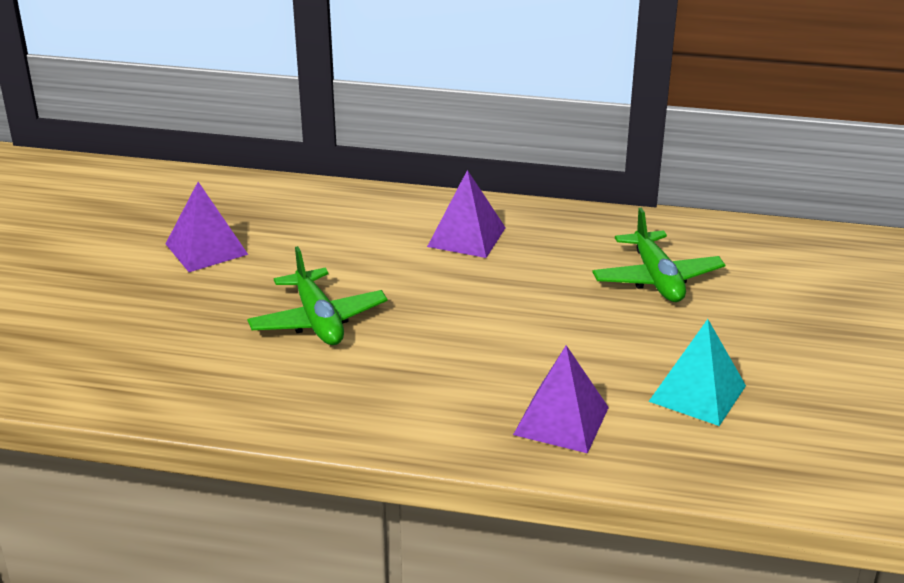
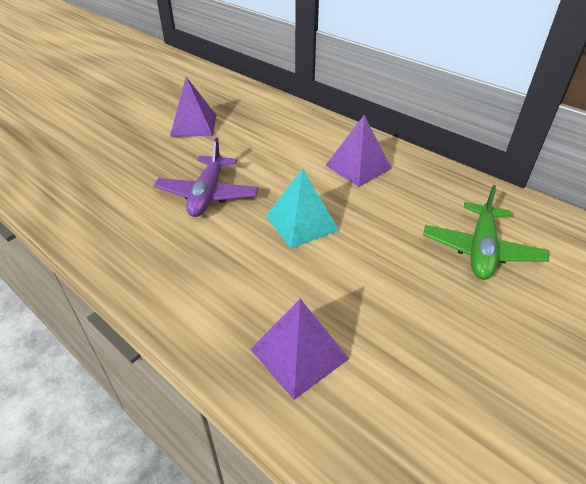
camera: 30 degrees right, 10 degrees up
green plane [247,246,388,345] -> purple plane [154,137,259,217]
turquoise pyramid [648,319,746,426] -> turquoise pyramid moved to [266,168,339,249]

